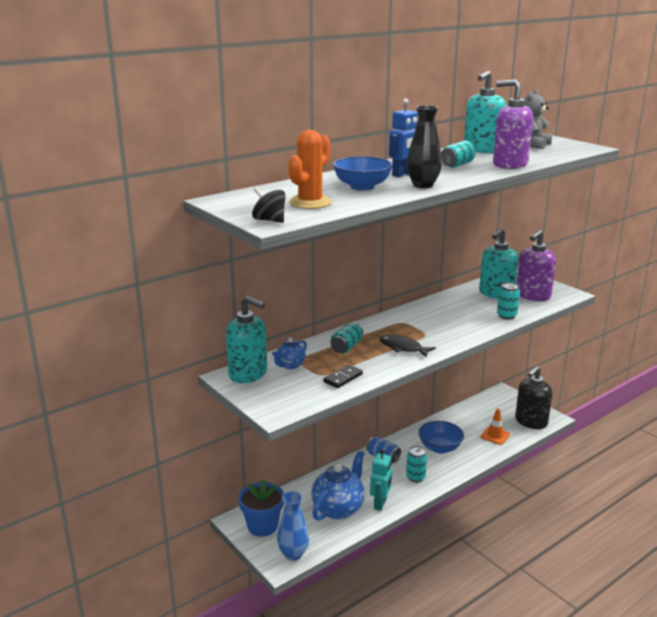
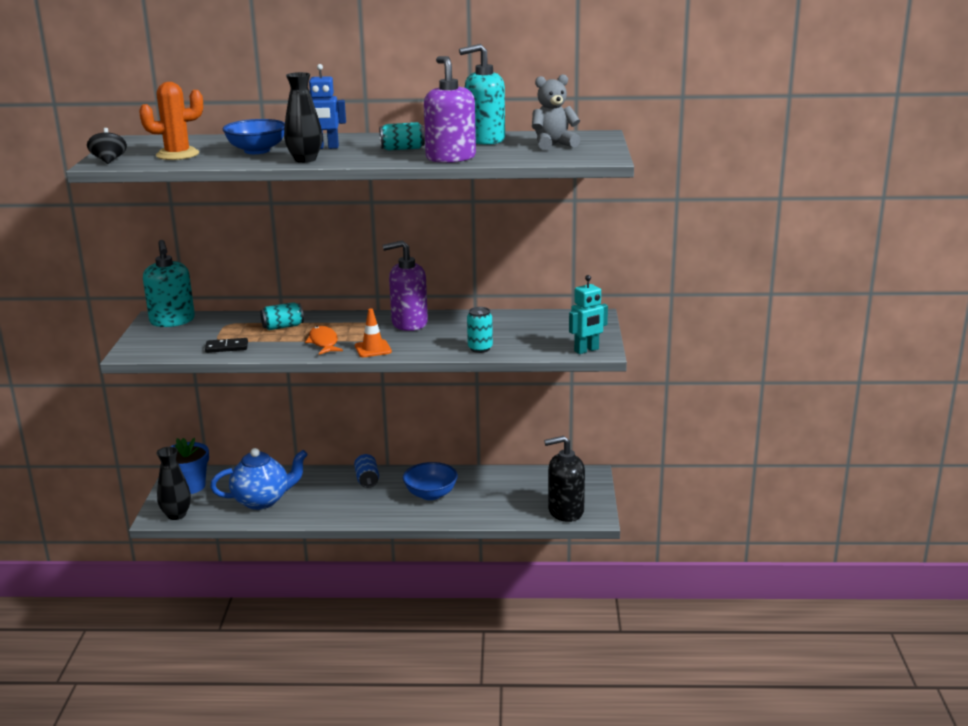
camera: 40 degrees right, 0 degrees up
blue teapot [272,338,307,369] -> none
blue vase [277,491,309,561] -> black vase [156,447,191,520]
turquoise robot [370,449,392,511] -> turquoise robot moved to [569,275,608,354]
black fish [379,335,436,357] -> orange fish [305,326,343,355]
turquoise can [406,446,427,482] -> none
turquoise soap dispenser [479,228,518,299] -> none
orange traffic cone [481,408,510,445] -> orange traffic cone moved to [355,309,392,357]
purple soap dispenser [516,230,556,301] -> purple soap dispenser moved to [383,240,428,331]

